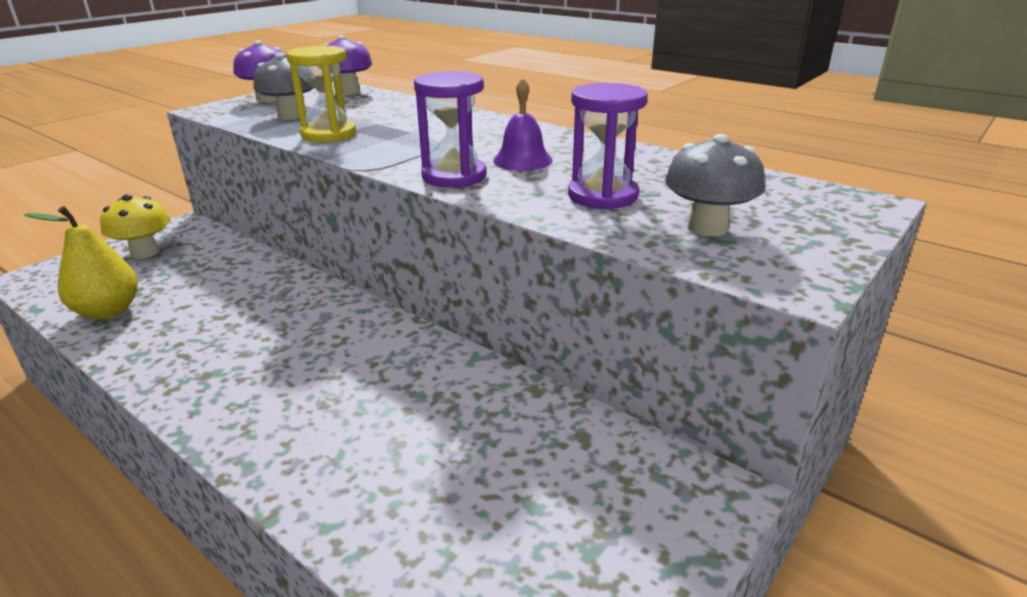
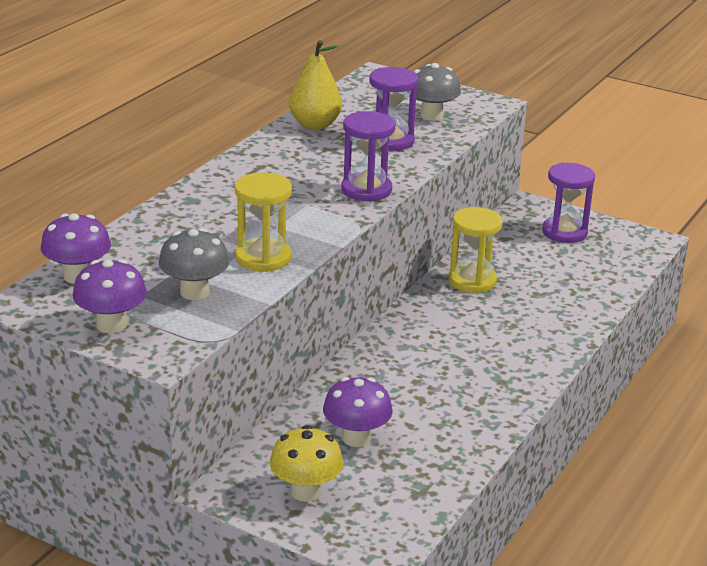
camera: 100 degrees left, 0 degrees up
yellow pear [24,206,138,320] -> yellow pear moved to [289,40,342,129]
purple bell [493,78,553,171] -> none
none -> purple mushroom [323,377,392,447]
none -> yellow hourglass [448,207,502,293]
none -> purple hourglass [542,163,595,243]

